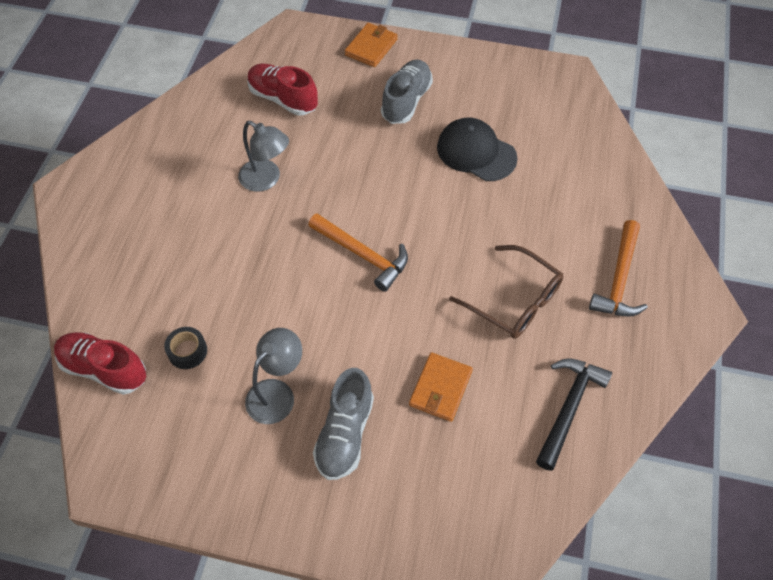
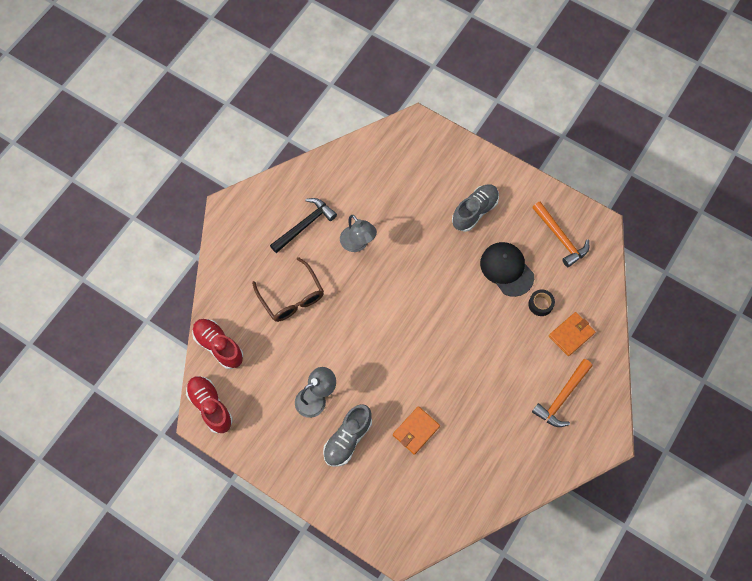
camera: 20 degrees right, 10 degrees up
black tape [164,327,207,369] -> black tape moved to [528,289,555,316]
red shoe [247,64,318,116] -> red shoe moved to [186,376,233,433]
orange hammer [308,214,408,292] -> orange hammer moved to [532,201,589,267]
orange wallet [345,23,398,67] -> orange wallet moved to [549,312,595,356]
brown glasses [449,245,563,339] -> brown glasses moved to [252,257,324,322]
black hammer [536,358,612,471] -> black hammer moved to [270,198,337,253]

